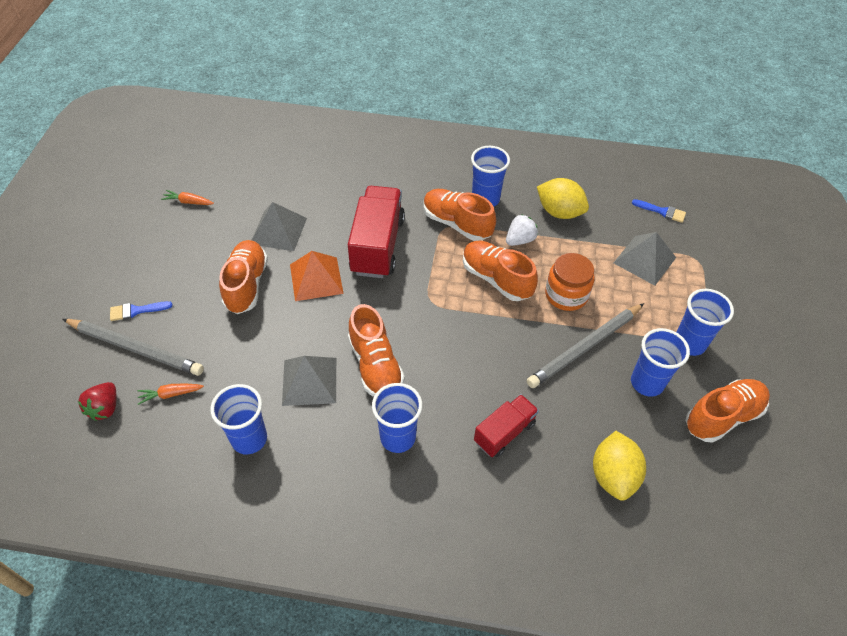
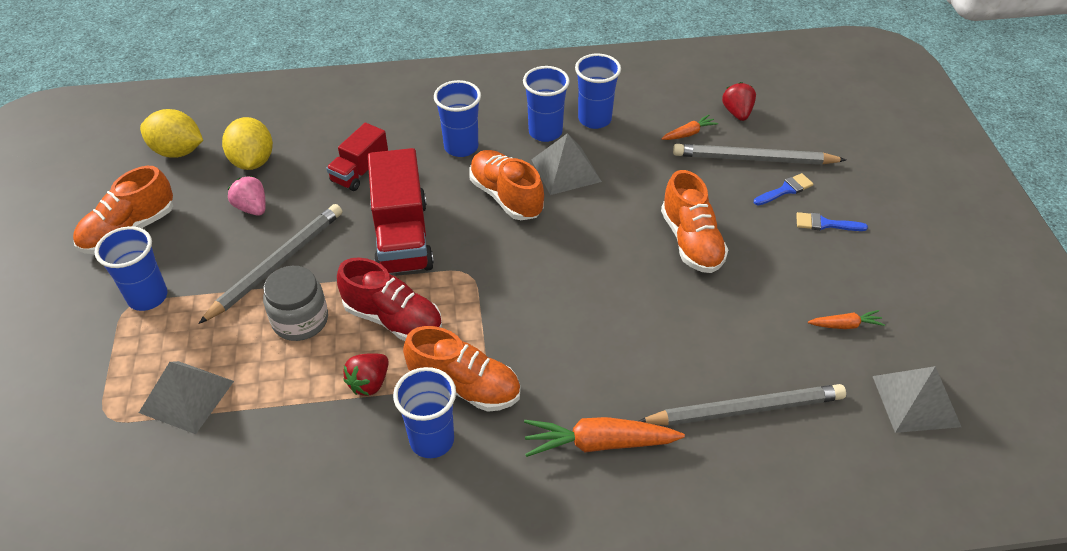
camera: 165 degrees right, 5 degrees down
grey pyramid [251,202,307,251] -> grey pyramid moved to [872,366,961,433]
orange pyramid [290,251,344,301] -> none
red truck [348,186,405,278] -> red truck moved to [368,148,434,274]
orange shoe [463,241,538,301] -> red shoe [337,258,442,341]
white strawberry [506,214,538,246] -> red strawberry [343,353,389,396]
yellow lemon [537,178,589,219] -> yellow lemon moved to [140,109,203,157]
orange jar [545,253,595,311] -> grey jar [263,266,328,341]
blue cup [631,328,690,397] -> blue cup moved to [523,66,570,142]
blue brush [632,199,686,223] -> blue brush moved to [796,212,868,231]
none -> pink strawberry [228,176,266,216]
none -> orange carrot [524,417,685,457]
none -> grey pencil [639,384,846,426]

